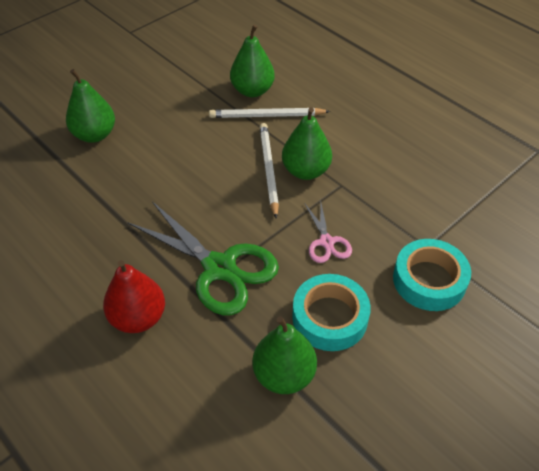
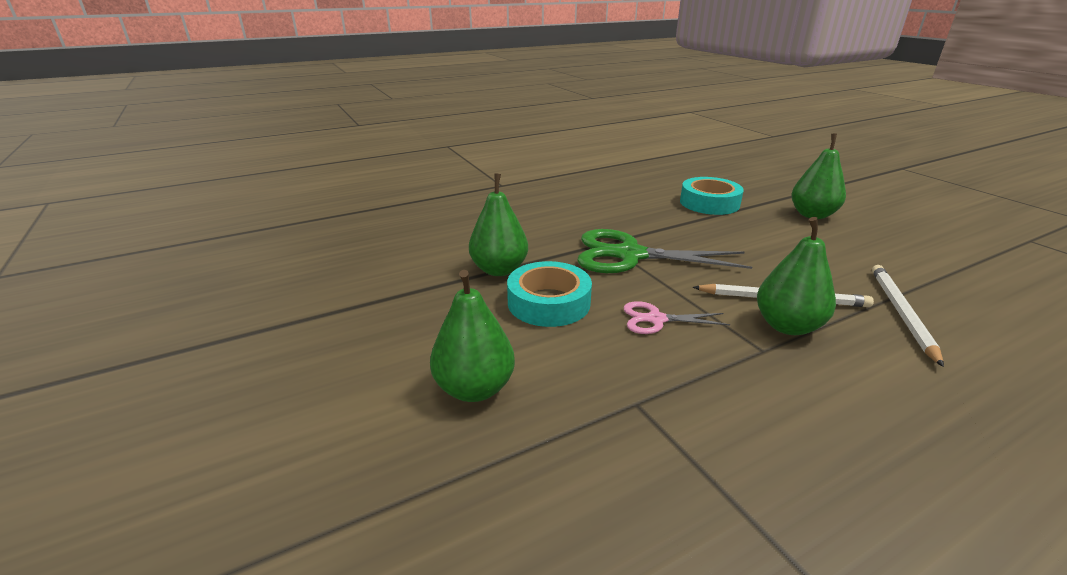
camera: 105 degrees right, 20 degrees down
red pear [103,260,165,333] -> none
green scissors [127,201,279,315] -> green scissors turned 45 degrees clockwise [577,229,752,273]
green pear [230,25,275,97] -> green pear moved to [430,270,515,402]
turquoise tape [393,239,471,311] -> turquoise tape moved to [680,177,744,215]

